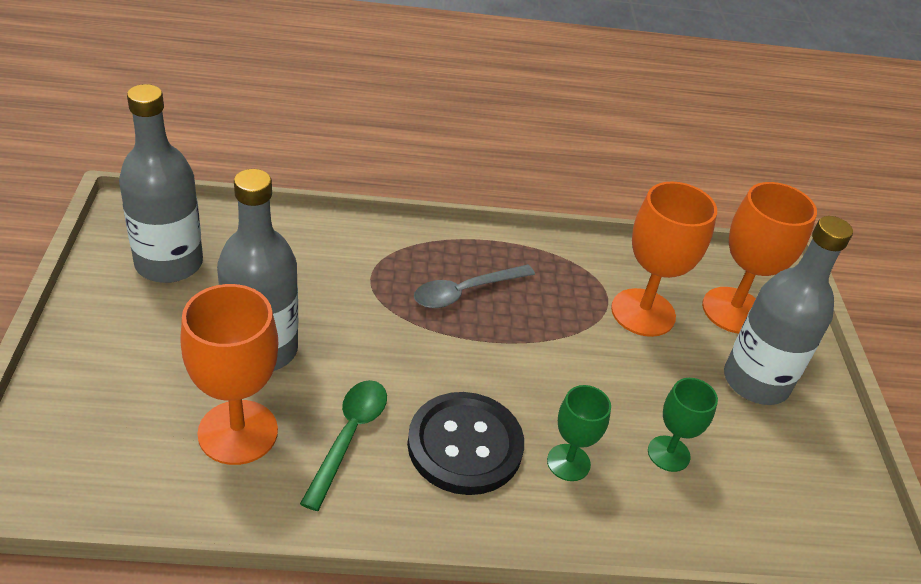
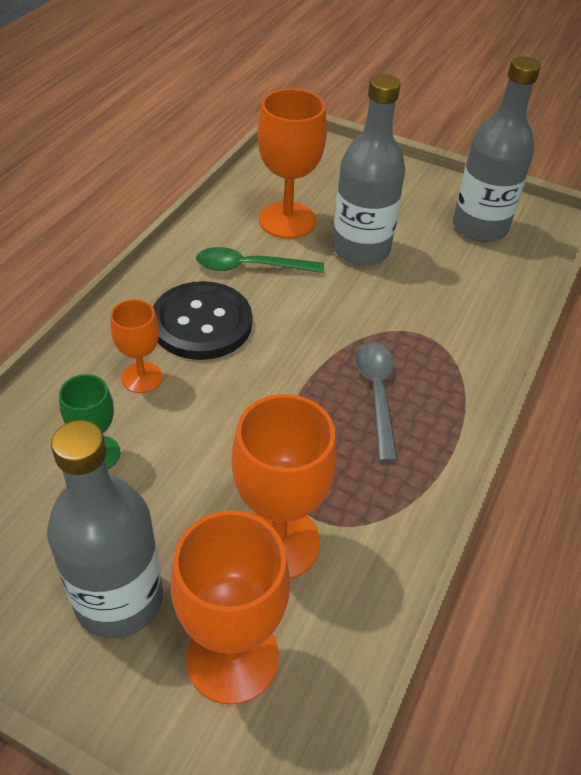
camera: 120 degrees right, 5 degrees up
green spoon [300,380,387,511] -> green spoon turned 135 degrees clockwise [196,247,324,273]
green goblet [547,385,611,481] -> orange goblet [110,299,162,393]

